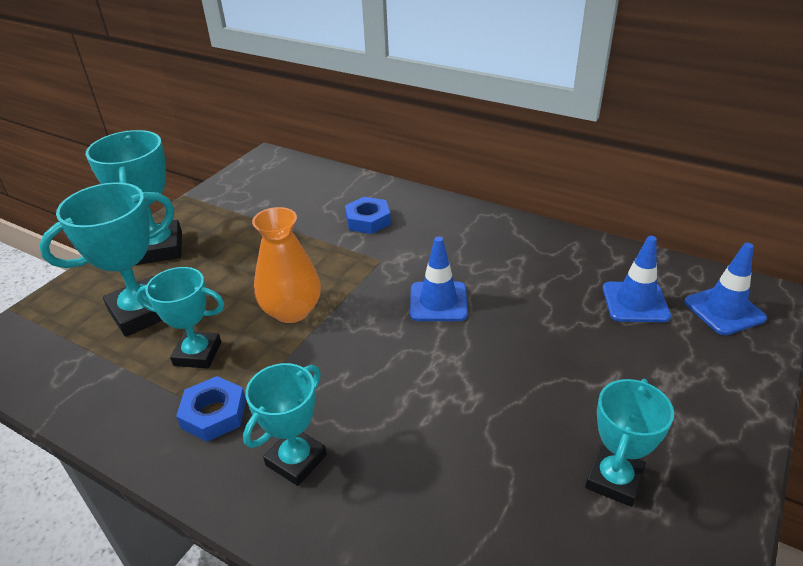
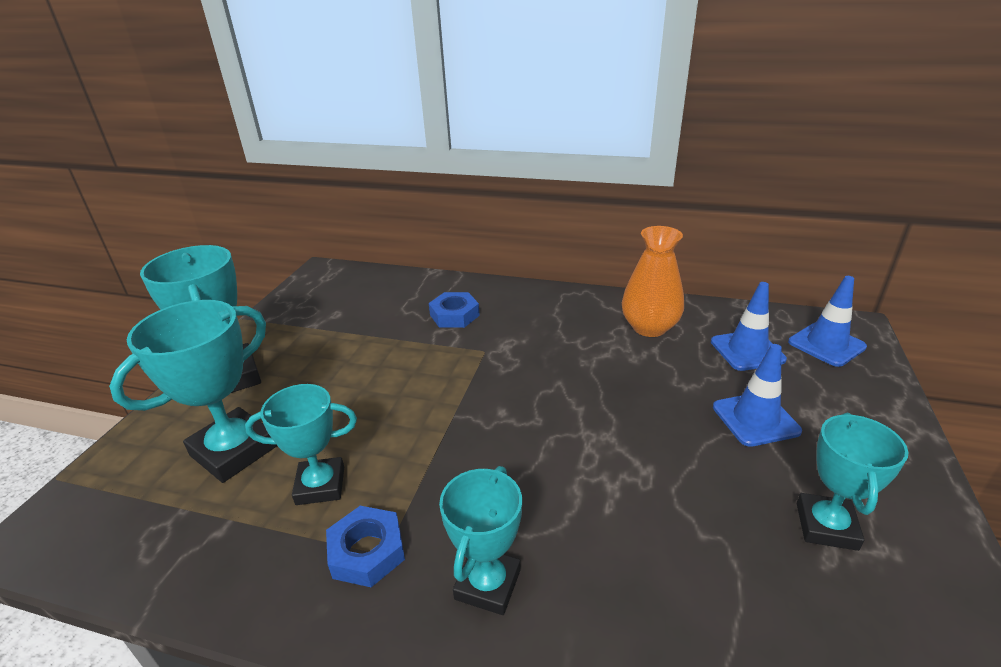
camera: 15 degrees left, 5 degrees down
orange vase [252,207,321,323] -> orange vase moved to [622,226,684,337]
blue traffic cone [410,236,468,321] -> blue traffic cone moved to [713,344,802,447]

